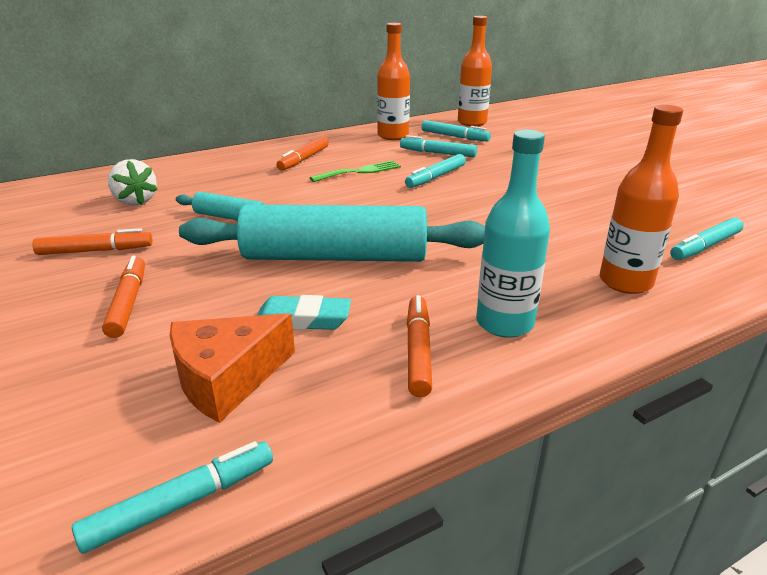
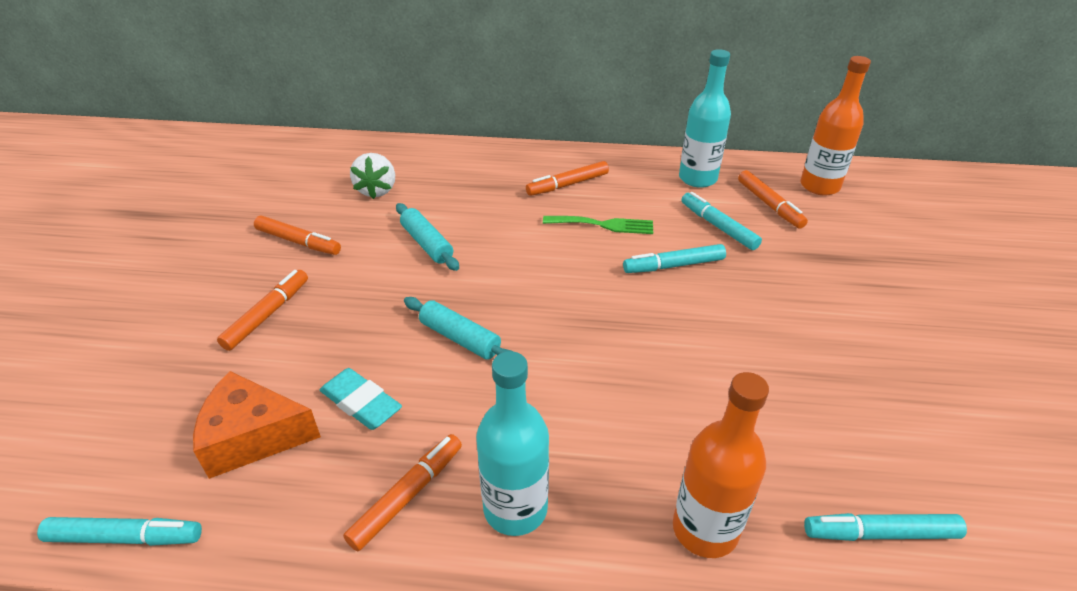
camera: 35 degrees right, 10 degrees up
turquoise rolling pin [179,204,485,262] -> turquoise rolling pin [404,297,514,360], size x0.46
orange bottle [377,23,410,140] -> turquoise bottle [679,49,731,188]
turquoise marker [422,120,491,142] -> orange marker [738,170,808,229]

